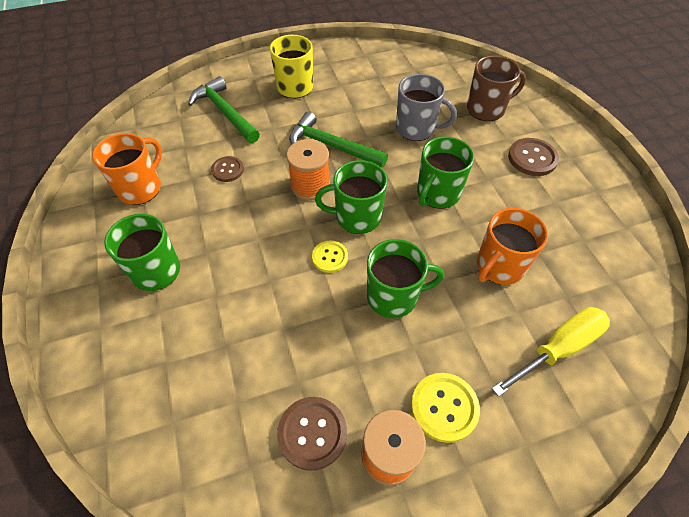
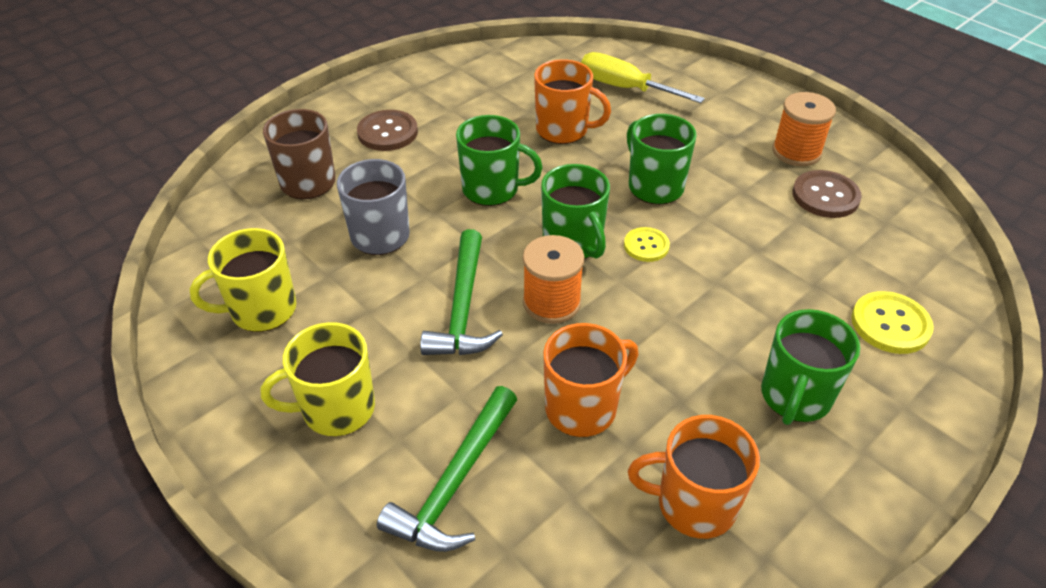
camera: 115 degrees left, 10 degrees down
brown button [211,156,244,182] -> orange mug [543,323,638,437]
yellow button [411,373,480,443] -> yellow button moved to [851,291,934,354]
none -> yellow mug [190,228,296,332]

